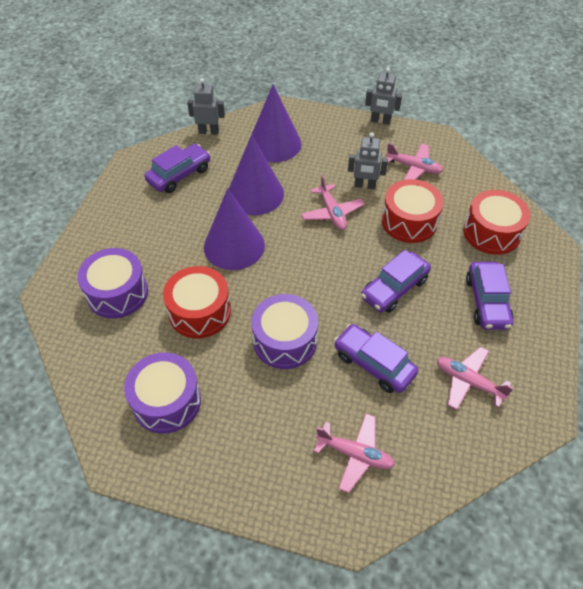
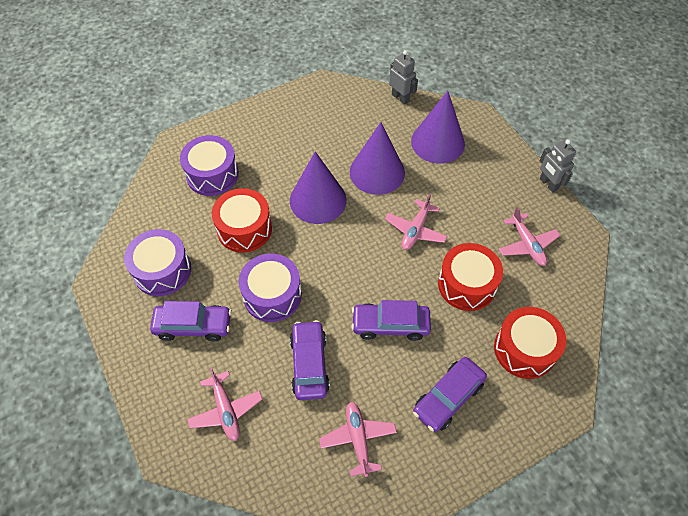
camera: 45 degrees right, 5 degrees up
purple car [144,144,211,193] -> purple car moved to [150,301,232,341]
grey robot [348,132,388,189] -> none

